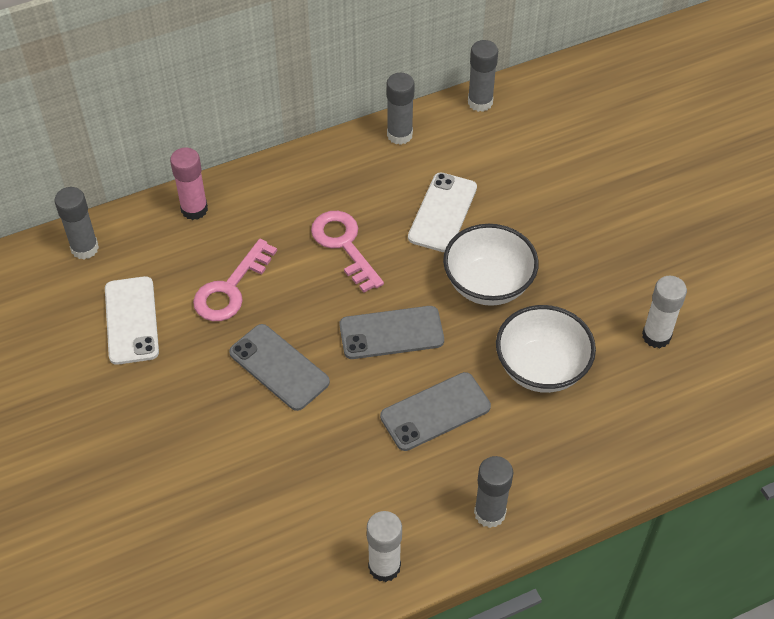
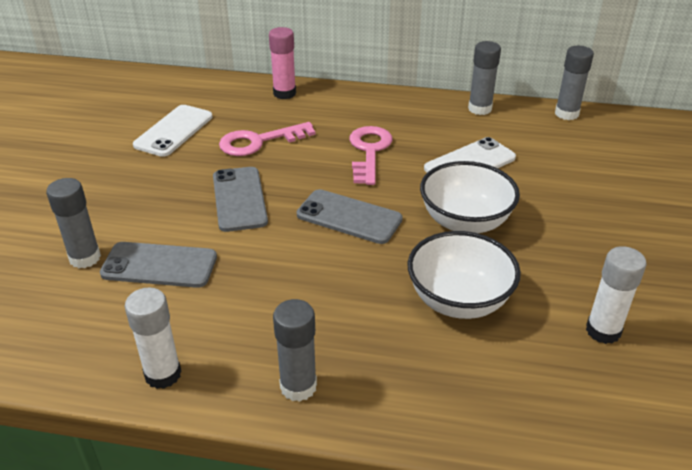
camera: 35 degrees right, 15 degrees down
grey glue stick [54,187,99,259] -> grey glue stick moved to [46,178,101,268]
grey phone [380,372,491,451] -> grey phone moved to [100,242,217,288]

